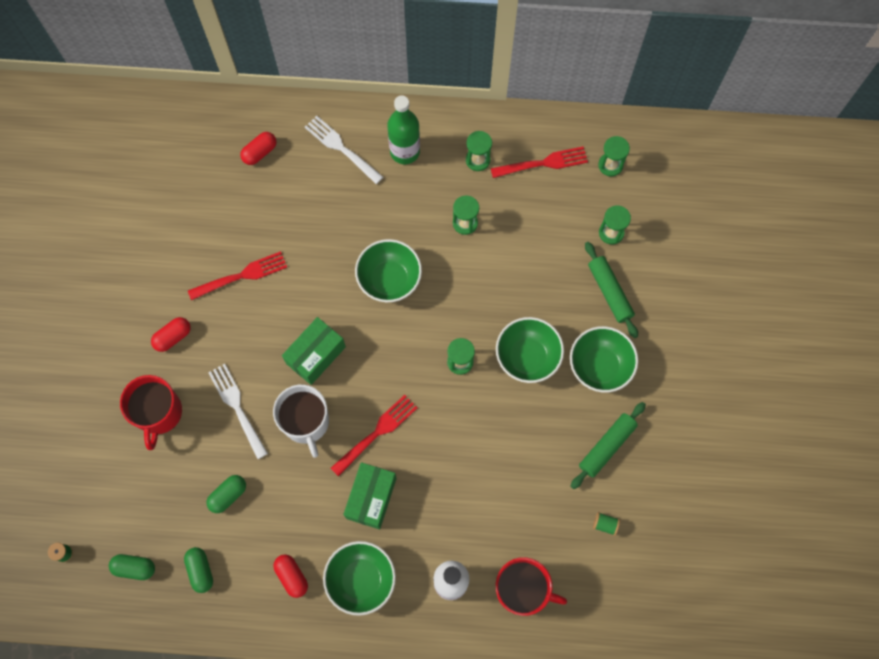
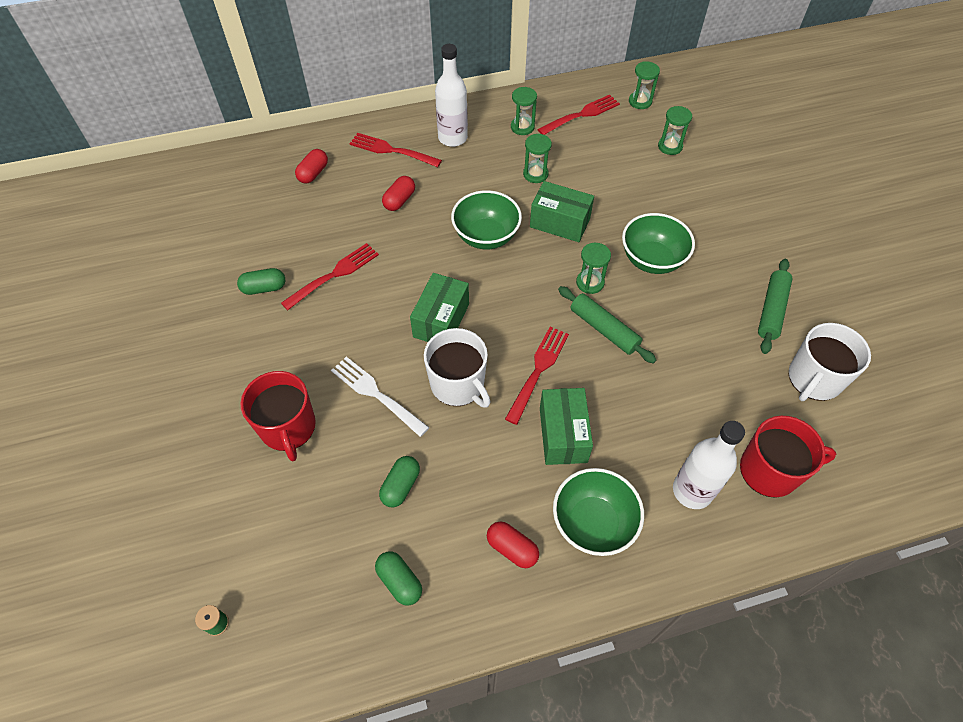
camera: 20 degrees left, 15 degrees down
green capsule [109,554,155,580] -> green capsule moved to [237,268,285,295]
red capsule [151,317,191,352] -> red capsule moved to [382,176,415,211]
white fork [305,116,383,184] -> red fork [349,133,442,167]
green bottle [387,95,420,164] -> white bottle [435,44,468,147]
green bowl [570,326,638,393] -> none
green rolling pin [585,242,638,338] -> green rolling pin moved to [558,286,656,364]
green spool [593,512,620,536] -> white mug [789,323,871,401]
none -> green box [530,181,594,242]

